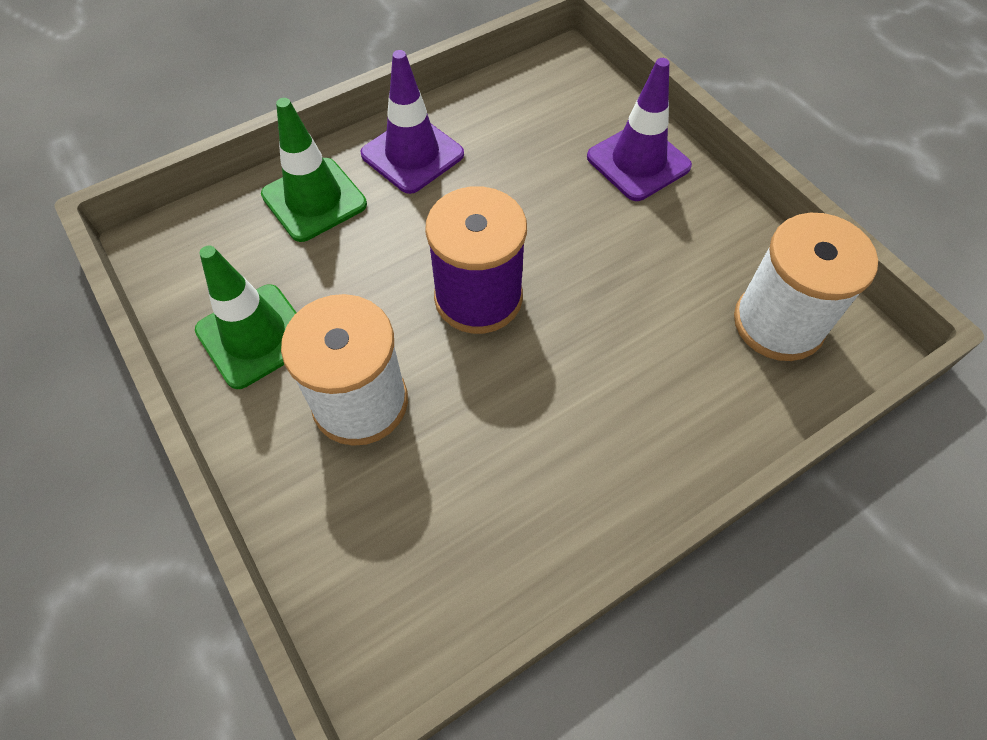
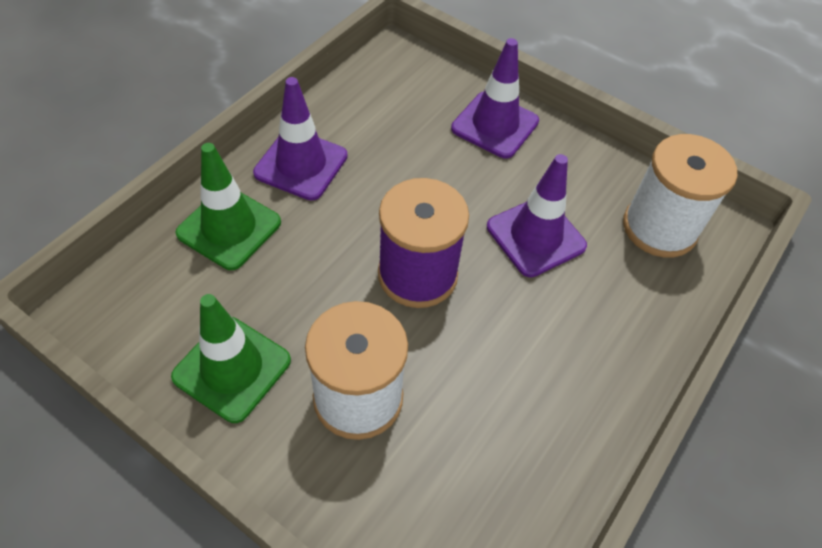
camera: 25 degrees left, 5 degrees down
none -> purple traffic cone [487,154,587,277]

